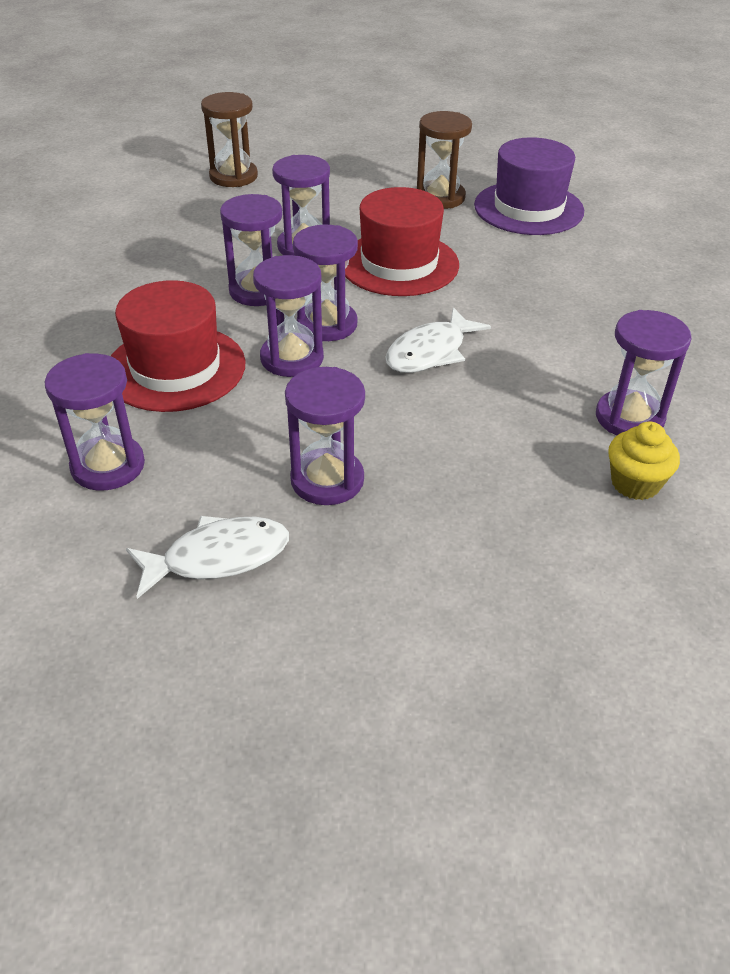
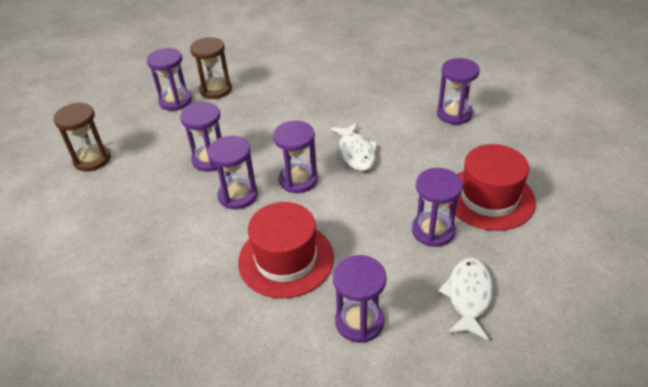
camera: 55 degrees left, 0 degrees up
purple hourglass [253,255,324,377] -> purple hourglass moved to [147,48,192,111]
red hat [345,187,459,296] -> red hat moved to [448,144,536,231]
purple hat [474,137,584,235] -> none
yellow cupcake [608,421,680,500] -> none

